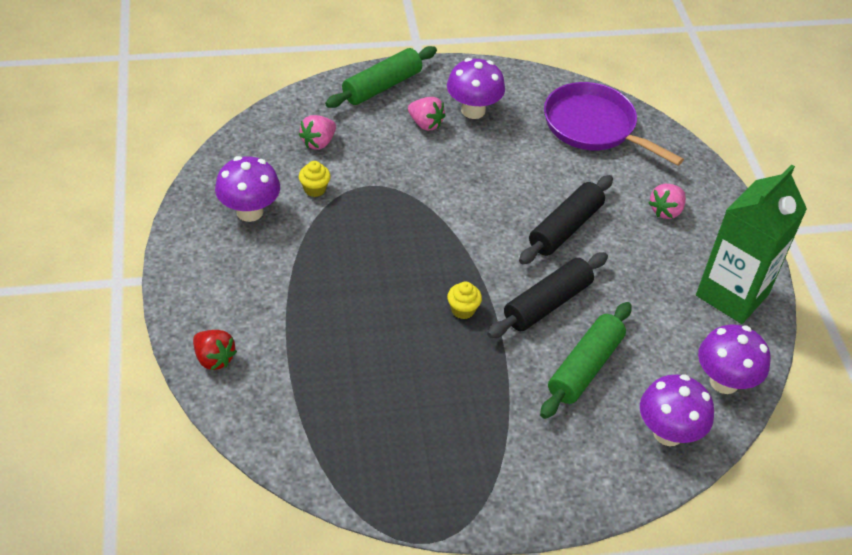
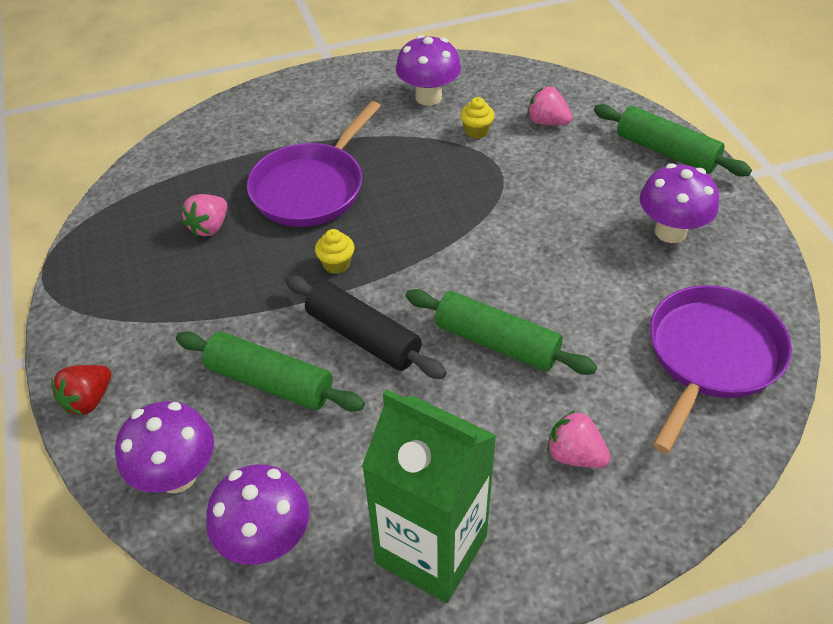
camera: 85 degrees right, 0 degrees up
red strawberry [193,330,237,370] -> red strawberry moved to [51,365,111,415]
pink strawberry [408,97,446,131] -> pink strawberry moved to [182,194,227,236]
black rolling pin [519,175,613,265] -> green rolling pin [405,289,597,375]
none -> purple pan [247,101,381,227]

